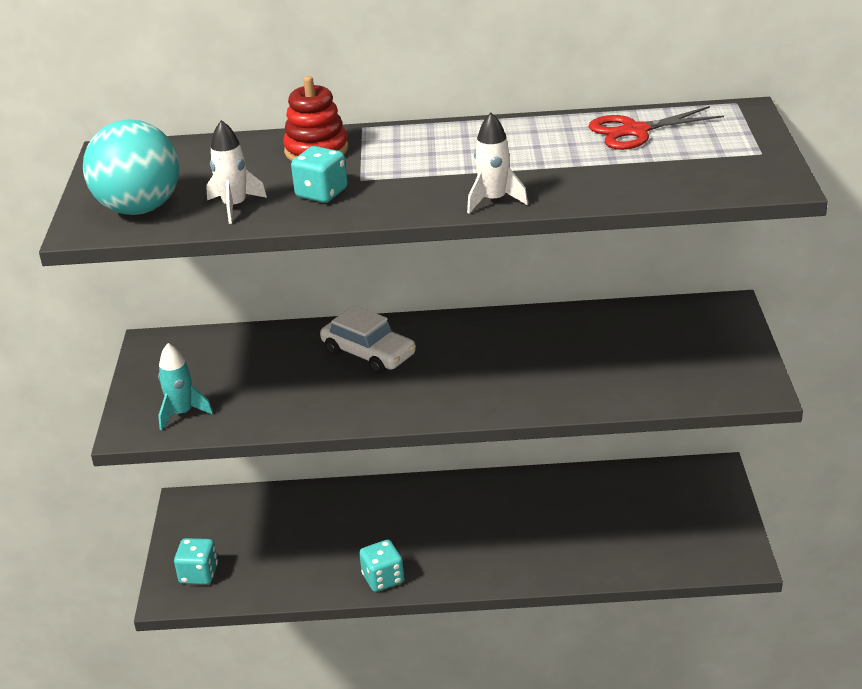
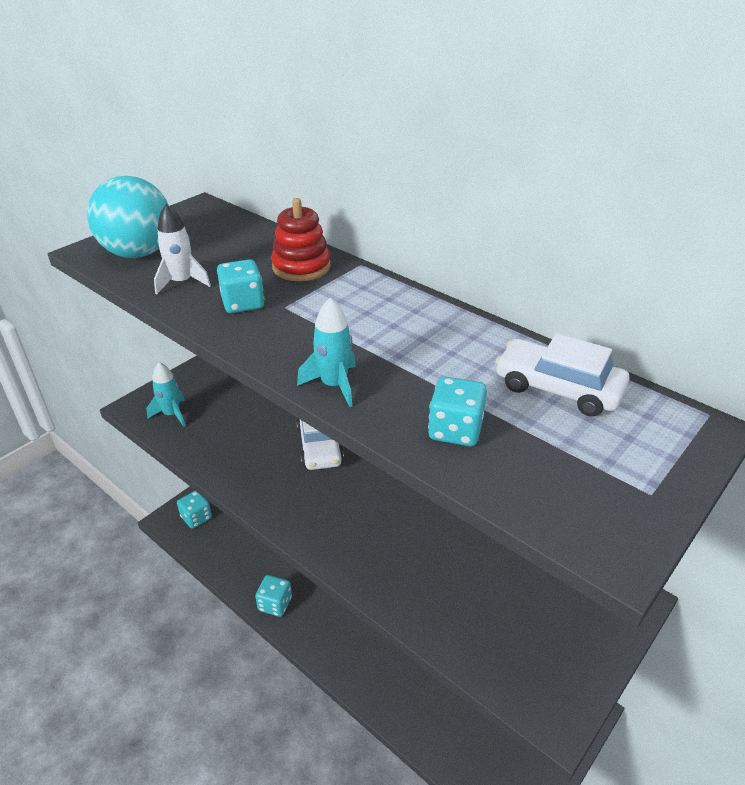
camera: 40 degrees right, 5 degrees up
white rocket [467,113,528,213] -> turquoise rocket [297,298,356,407]
red scissors [589,106,724,150] -> white car [495,333,630,417]
none -> turquoise dice [428,376,487,446]

